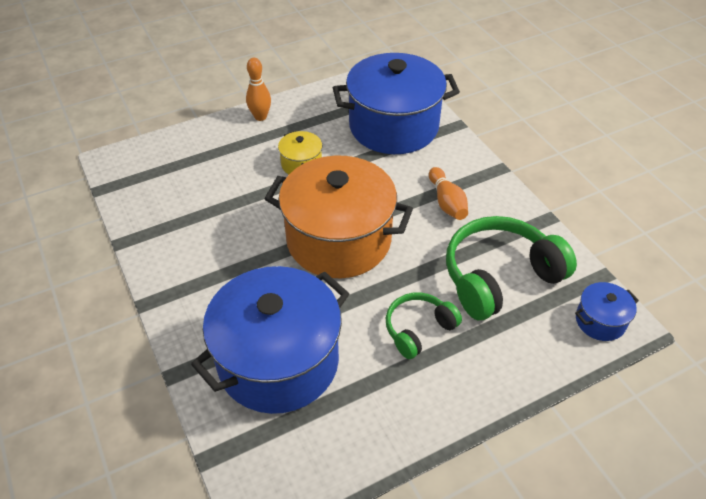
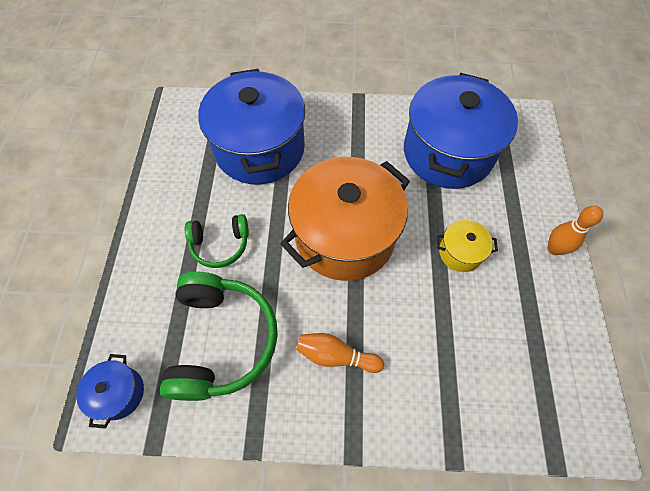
camera: 120 degrees right, 15 degrees up
blue pot [333,53,460,154] -> blue pot moved to [404,73,518,189]
green headphones [386,292,462,359] -> green headphones turned 90 degrees clockwise [185,214,249,268]

